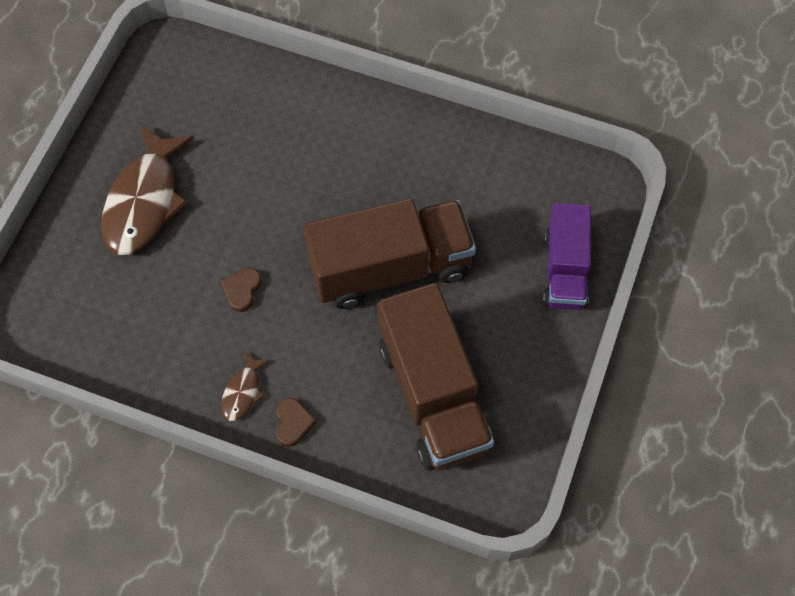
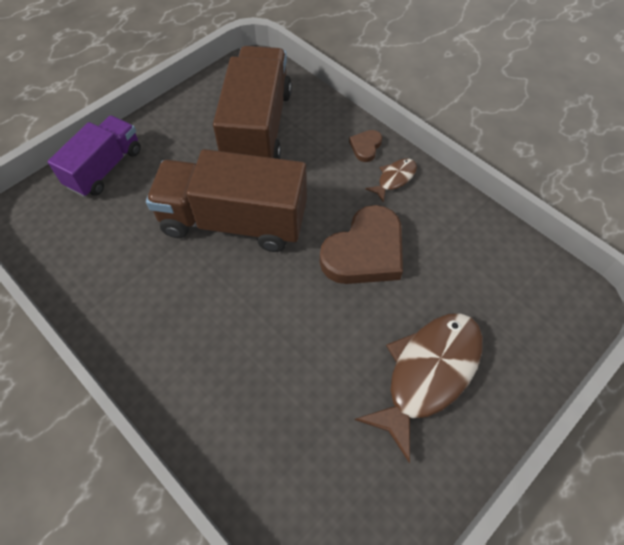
camera: 155 degrees left, 5 degrees down
brown heart [221,268,262,312] -> brown heart [320,205,403,284], size x2.22

